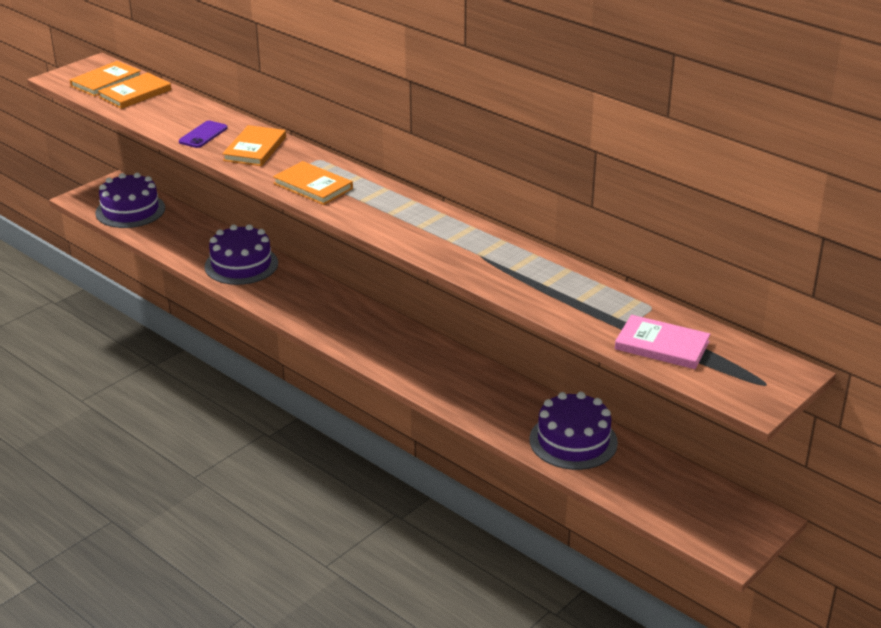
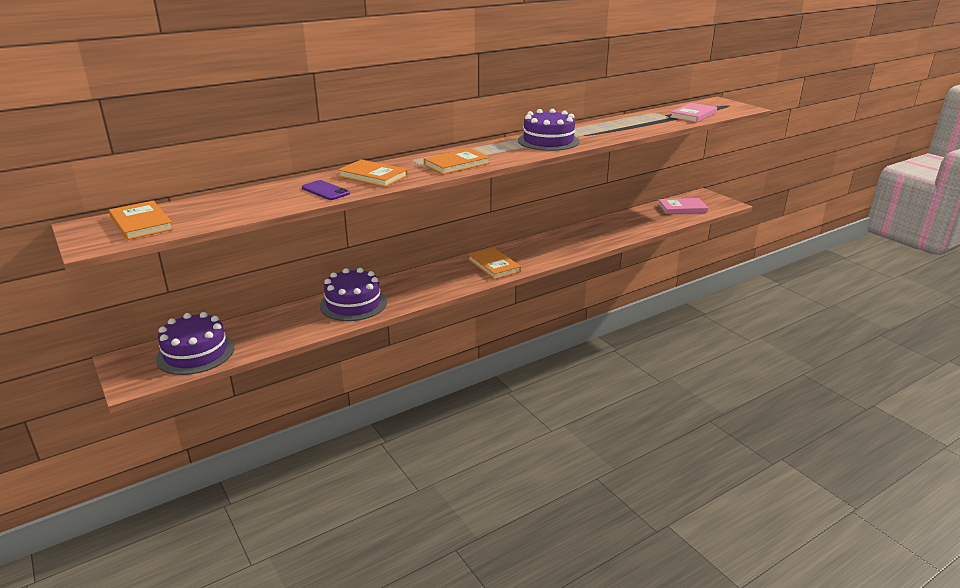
camera: 75 degrees left, 5 degrees down
orange book [98,72,171,109] -> orange book moved to [468,248,521,279]
purple cake [529,392,618,470] -> purple cake moved to [518,109,580,151]
none -> pink book [658,198,708,214]

